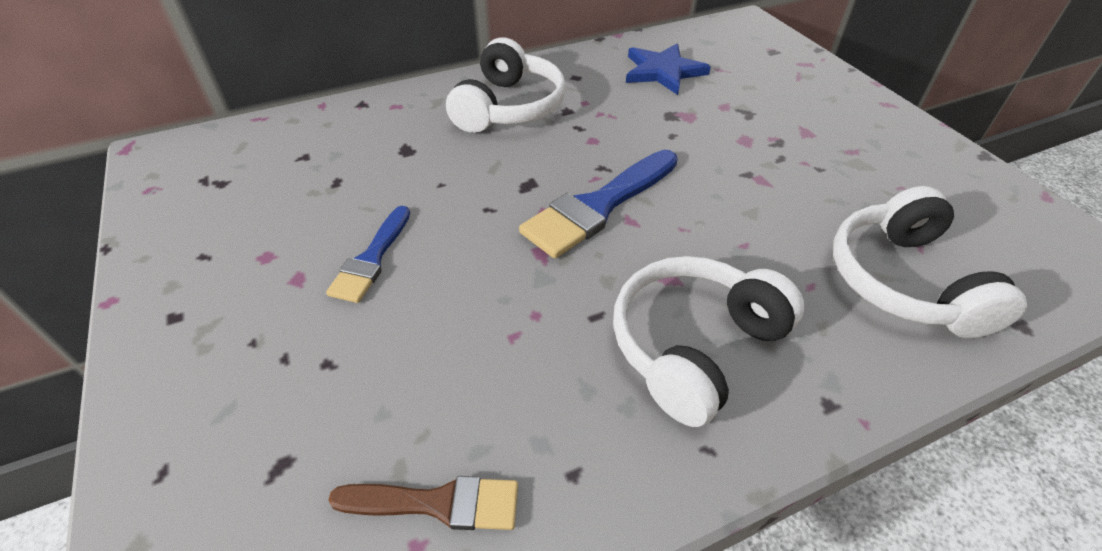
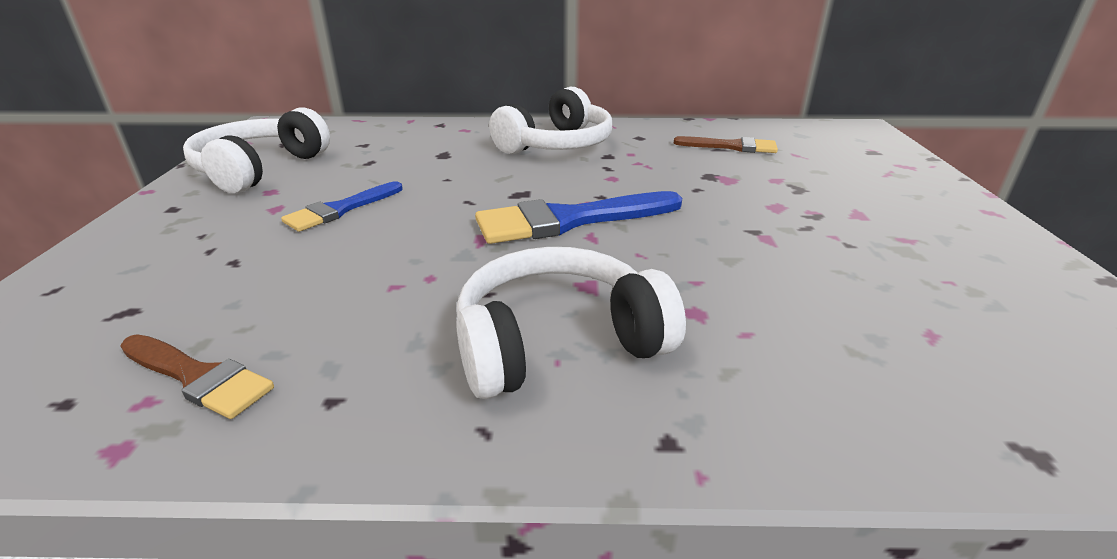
camera: 25 degrees right, 15 degrees down
blue star [626,43,711,95] -> brown brush [673,136,778,153]
white headphones [833,186,1027,338] -> white headphones moved to [183,107,330,193]

